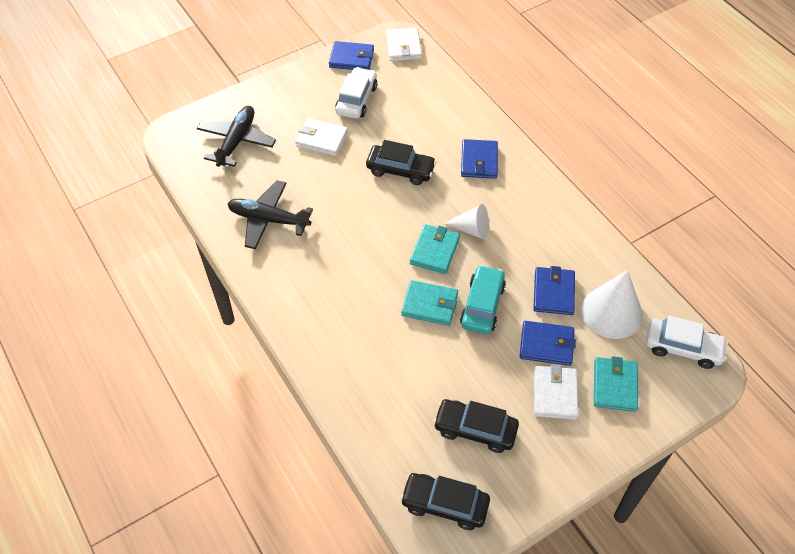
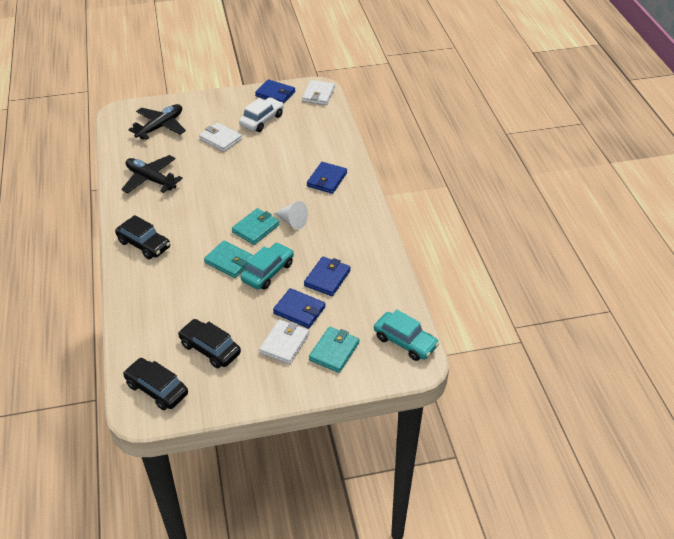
camera: 20 degrees right, 10 degrees down
black car [366,140,436,185] -> black car moved to [115,215,170,259]
white cone [581,270,643,339] -> none
white car [646,316,728,369] -> turquoise car [374,309,439,361]

